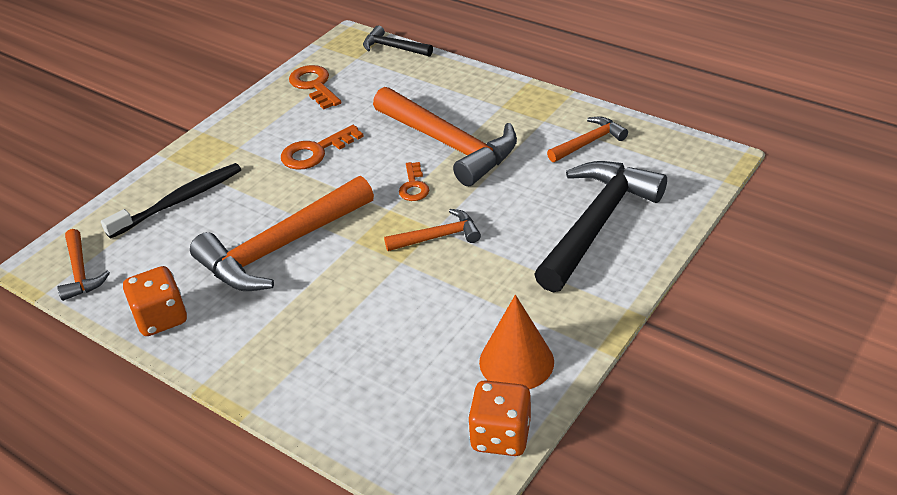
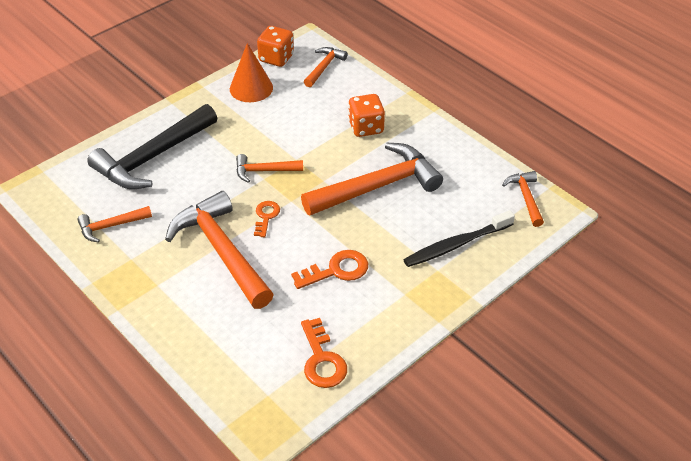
camera: 170 degrees left, 5 degrees up
orange dice [123,266,187,336] -> orange dice moved to [348,94,385,137]
black hammer [363,25,433,57] -> none
none -> orange hammer [304,47,348,87]

